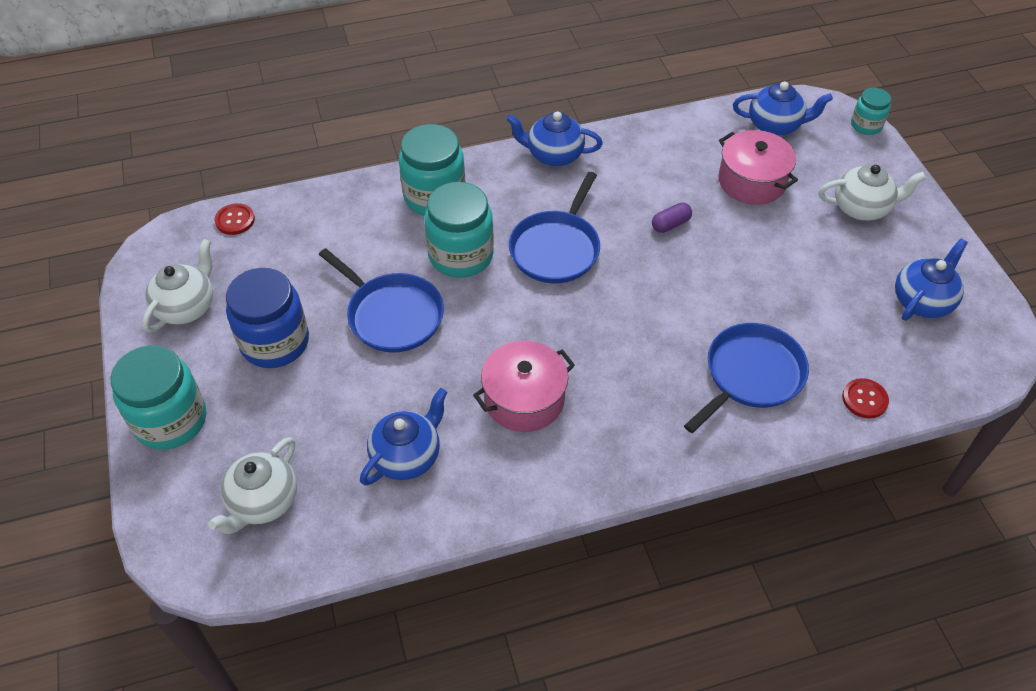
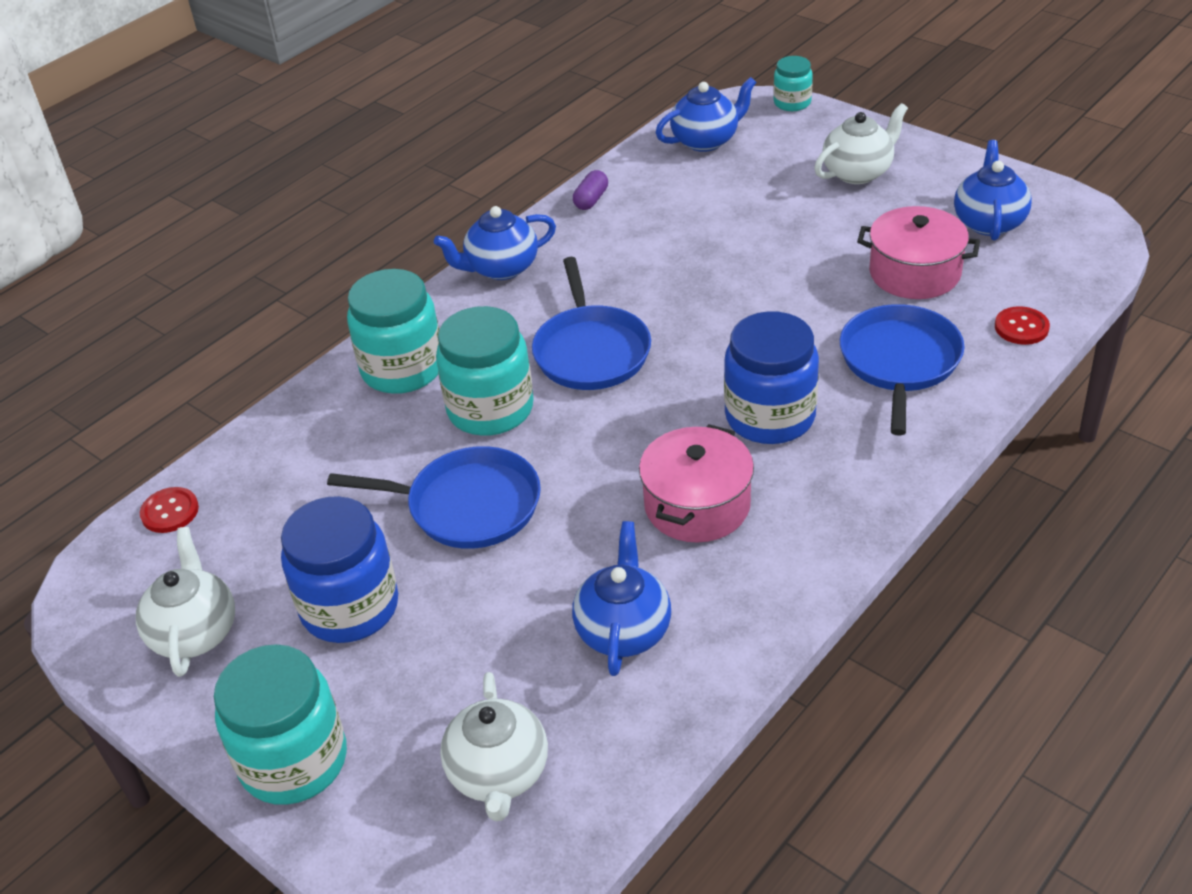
camera: 30 degrees left, 10 degrees down
purple capsule [652,203,692,233] -> purple capsule moved to [573,170,608,210]
pink pot [718,130,798,205] -> pink pot moved to [857,206,980,299]
none -> blue jar [724,311,819,444]

